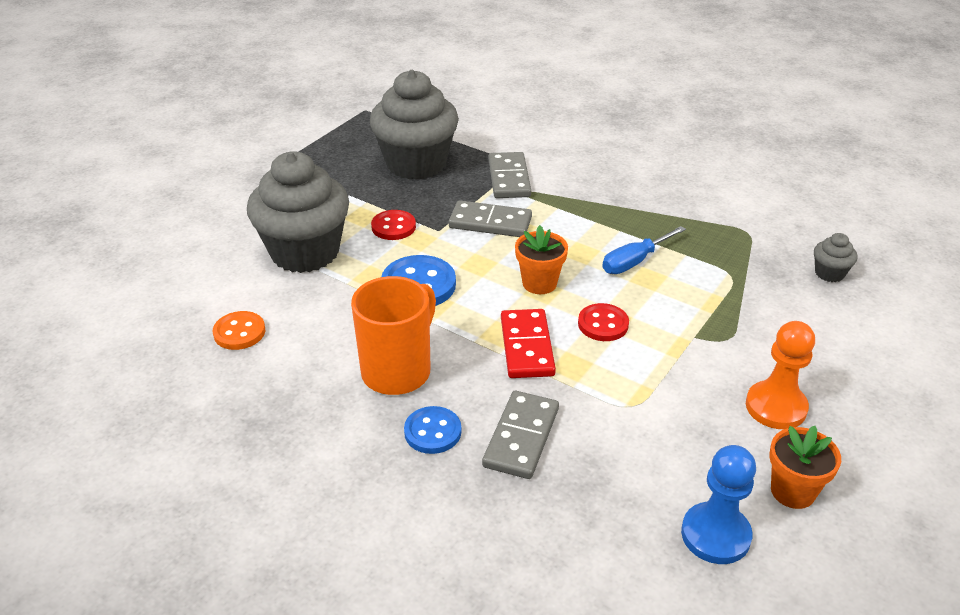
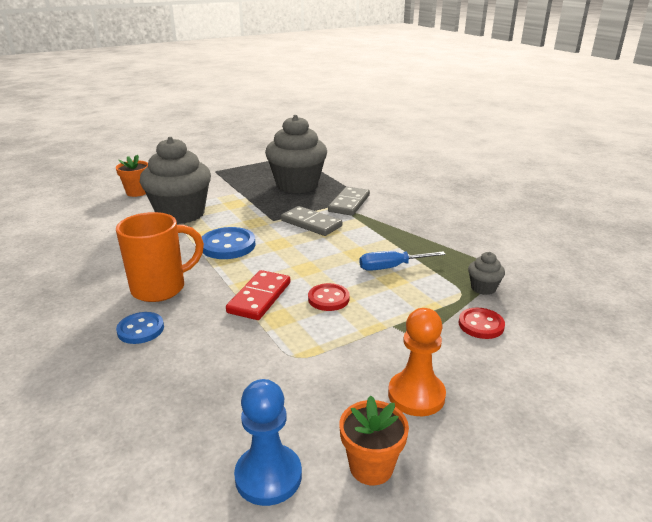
camera: 25 degrees right, 10 degrees down
orange button [213,311,265,350] -> none
red button [371,210,416,240] -> red button moved to [458,307,505,339]
grey domino [482,391,559,479] -> none
orange flower pot [515,225,568,294] -> orange flower pot moved to [116,155,148,197]
grey cupcake [814,233,857,282] -> grey cupcake moved to [468,252,505,295]

